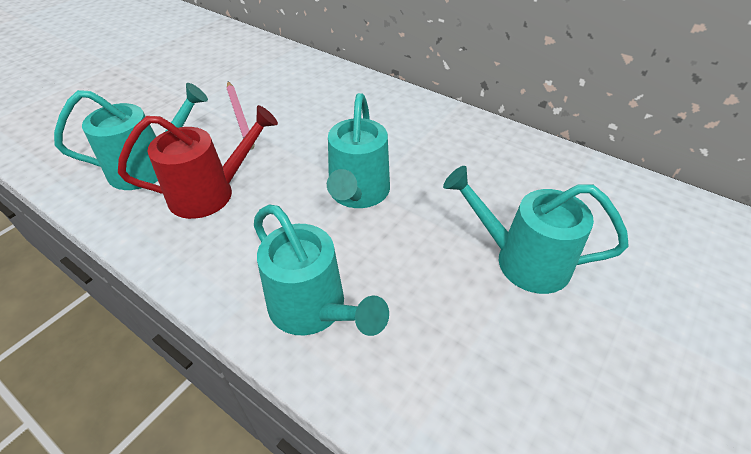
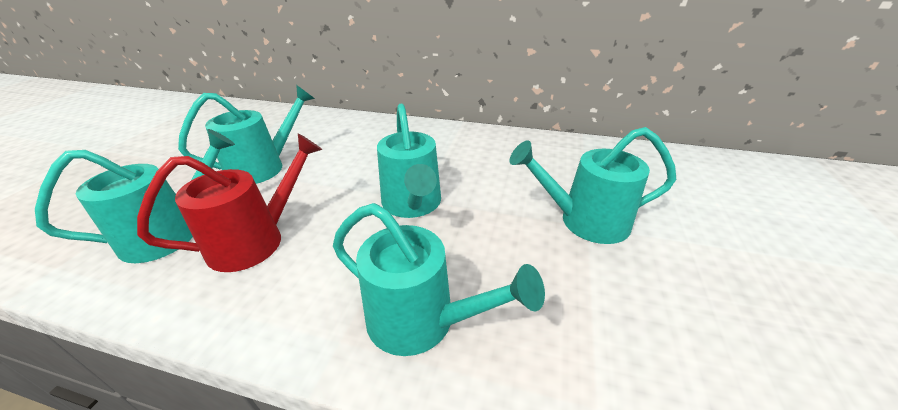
camera: 20 degrees left, 10 degrees down
pink pencil [227,81,255,150] -> turquoise watering can [178,85,315,184]

